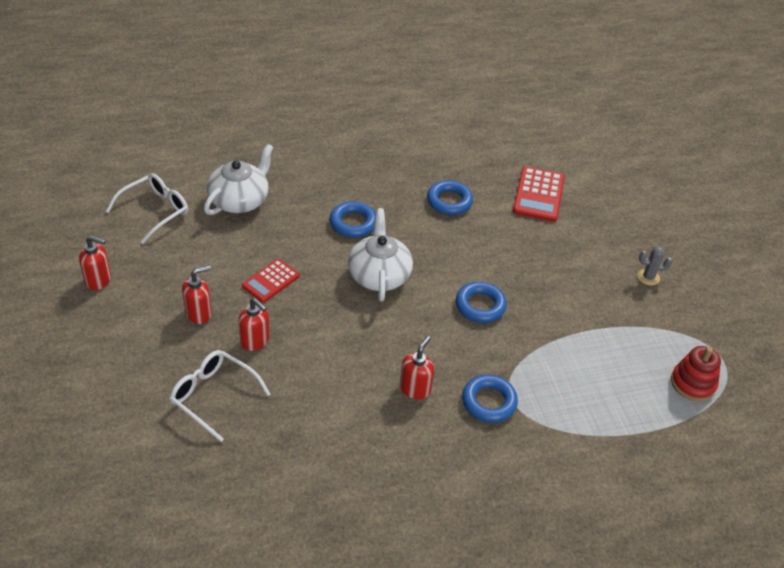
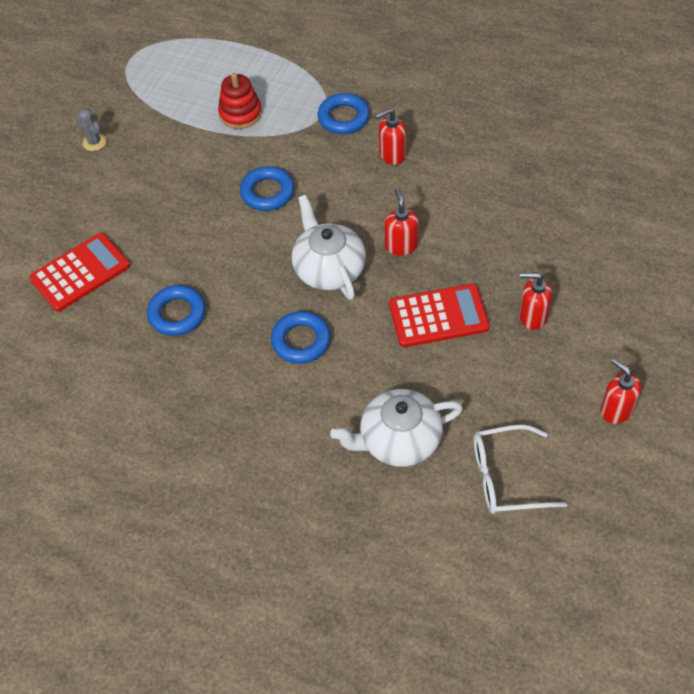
camera: 135 degrees left, 10 degrees up
white glasses [170,350,271,442] -> none
red soap dispenser [238,298,270,351] -> red soap dispenser moved to [385,189,419,256]
red calculator [242,259,300,303] -> red calculator [389,283,490,347], size x1.52
white teapot [348,208,413,301] -> white teapot turned 120 degrees clockwise [292,195,366,300]
red stacking toy [671,346,721,401] -> red stacking toy moved to [218,73,262,129]

